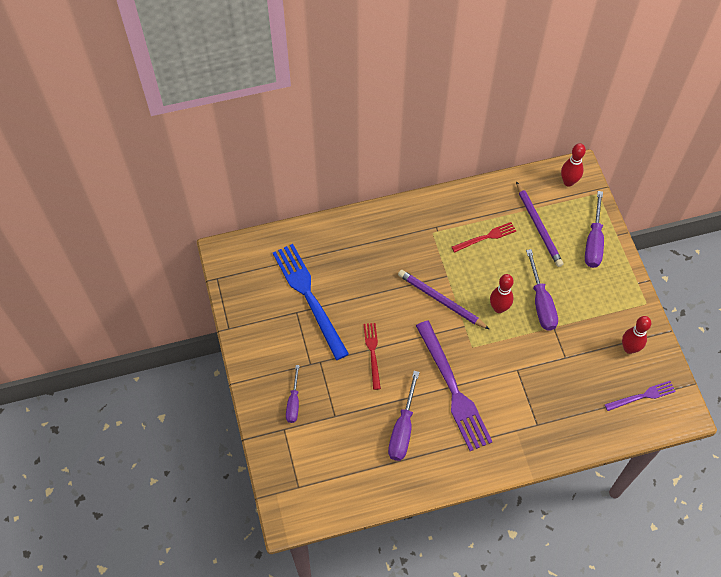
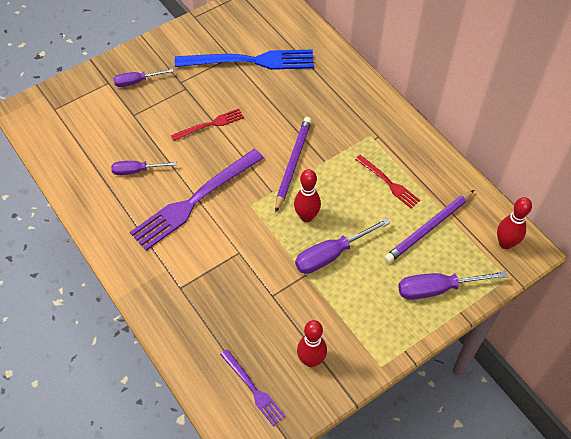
camera: 70 degrees right, 5 degrees down
blue fork [273,244,349,360] -> blue fork turned 45 degrees clockwise [175,49,314,70]
purple screwdriver [388,371,419,461] -> purple screwdriver [111,161,177,175], size x0.65

